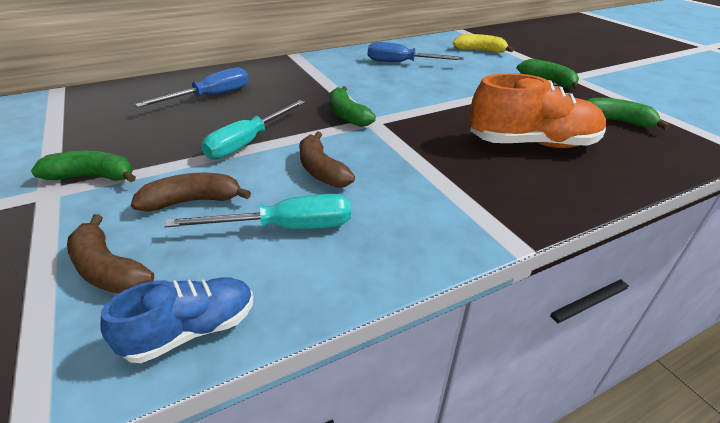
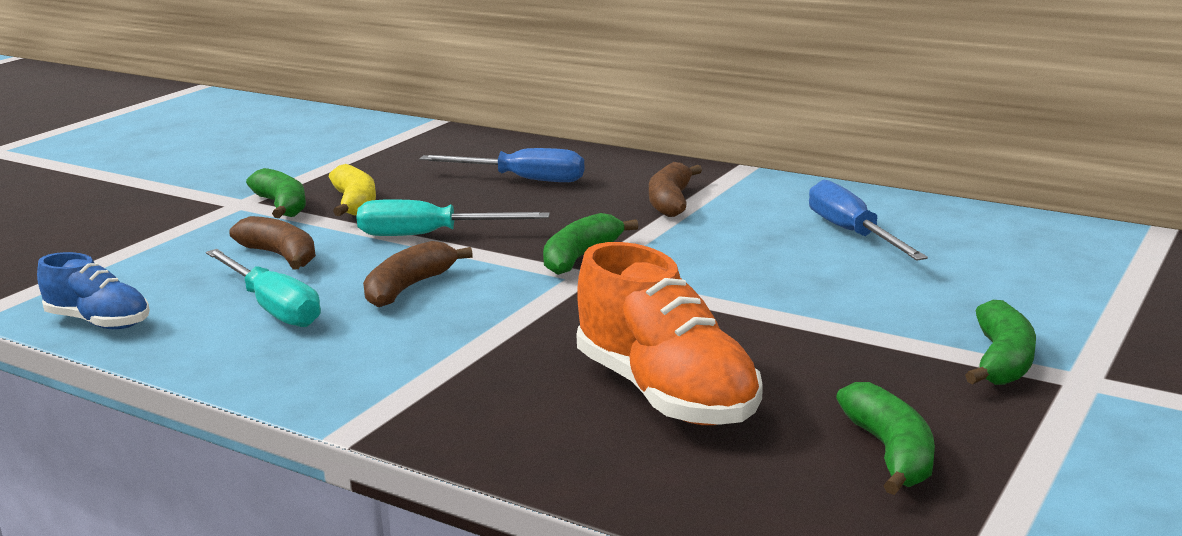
camera: 60 degrees right, 15 degrees down
brown banana [67,214,154,293] -> brown banana moved to [649,162,702,217]
yellow banana [453,34,514,53] -> yellow banana moved to [329,164,376,216]

